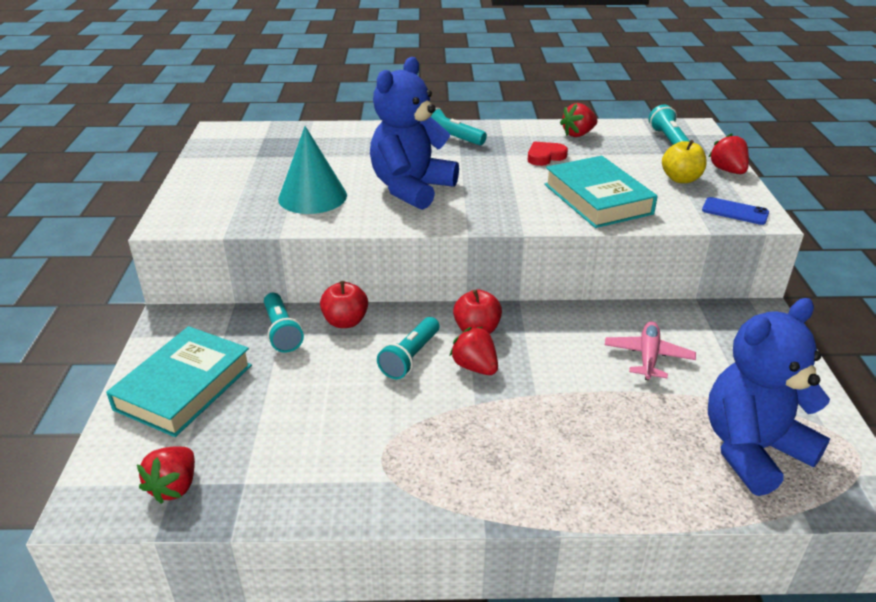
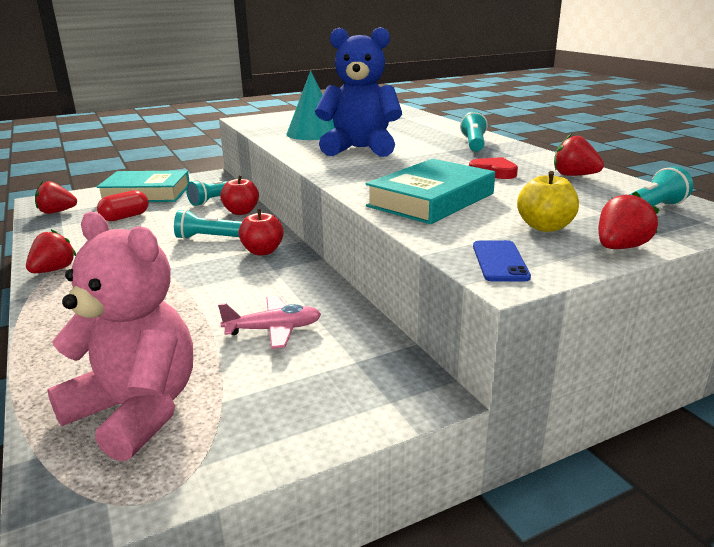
camera: 65 degrees right, 10 degrees down
red strawberry [450,327,498,375] -> red strawberry moved to [26,229,76,273]
blue teddy bear [708,298,830,496] -> pink teddy bear [47,212,193,462]
none -> red capsule [97,190,148,221]

